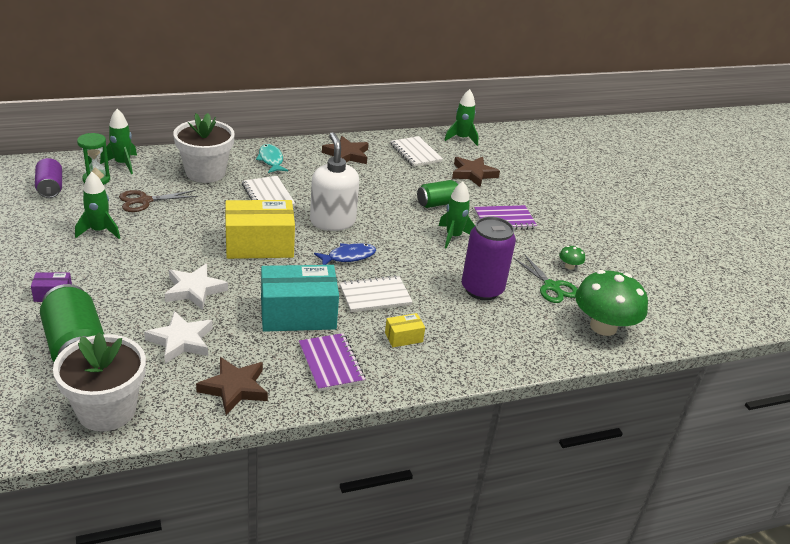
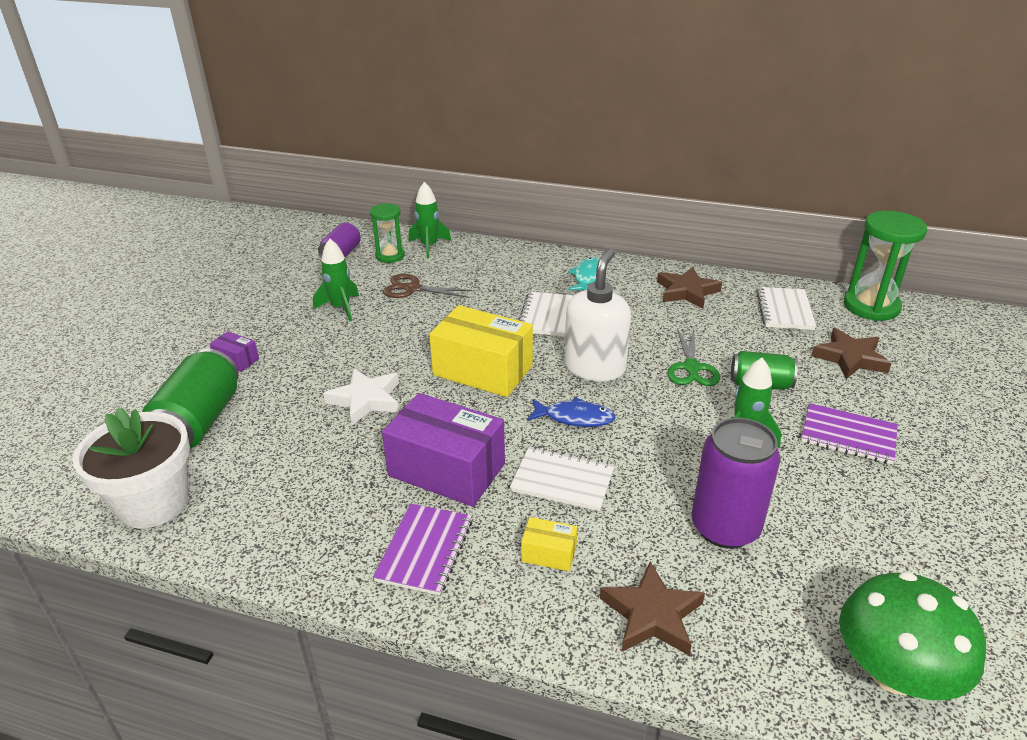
camera: 40 degrees right, 0 degrees up
white star [144,311,213,364] -> none
white flower pot [173,113,235,183] -> none
brown star [196,357,268,415] -> brown star moved to [600,562,705,656]
turquoise box [261,265,339,332] -> purple box [382,393,505,507]
green rocket [444,89,479,146] -> green hourglass [844,211,927,321]
green scissors [513,254,577,303] -> green scissors moved to [667,328,720,386]
green mushroom [559,246,585,269] -> none

